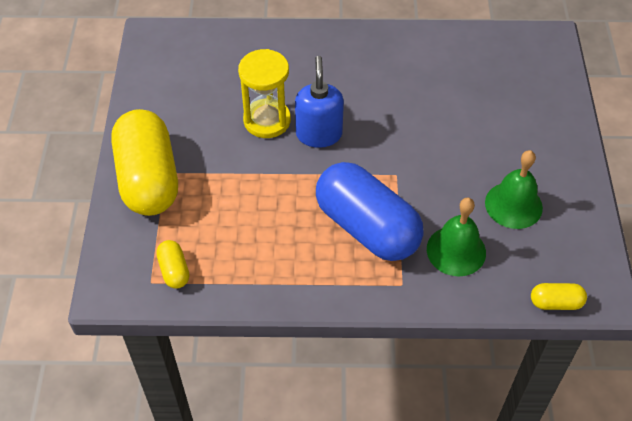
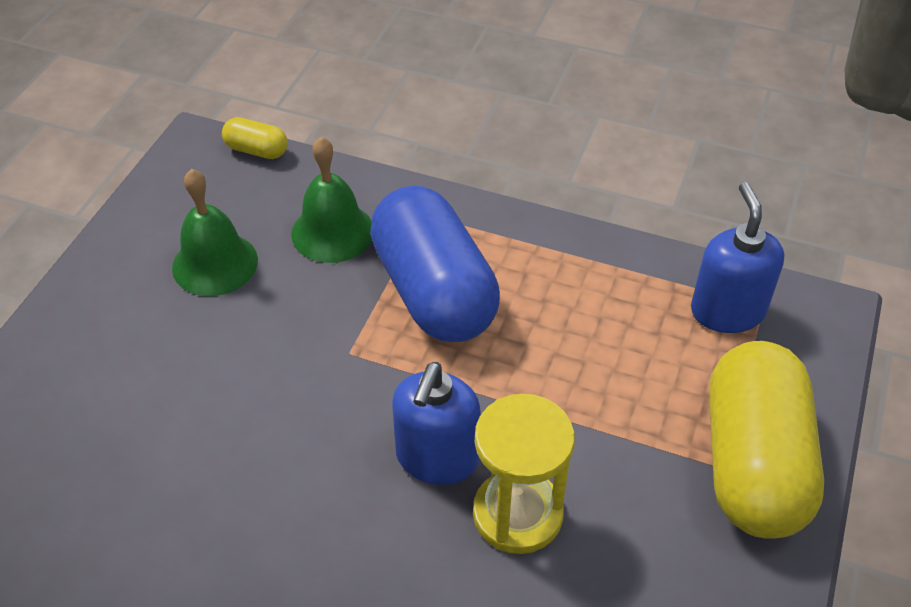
camera: 160 degrees left, 5 degrees down
yellow capsule [156,240,189,289] -> blue soap dispenser [691,182,784,333]

